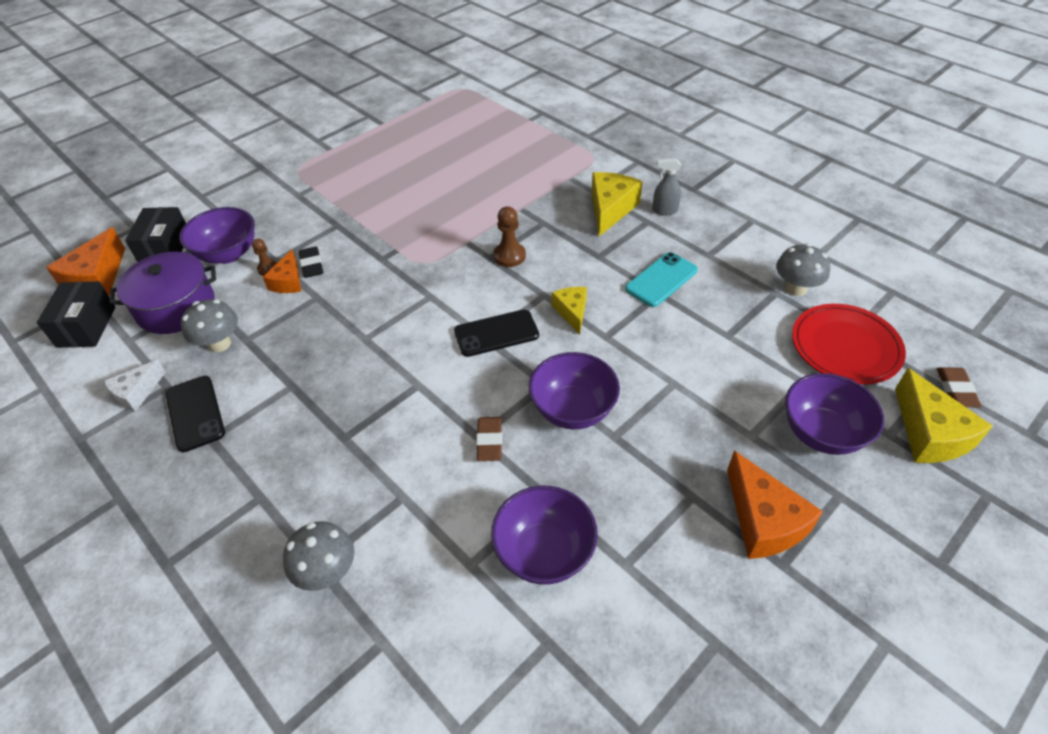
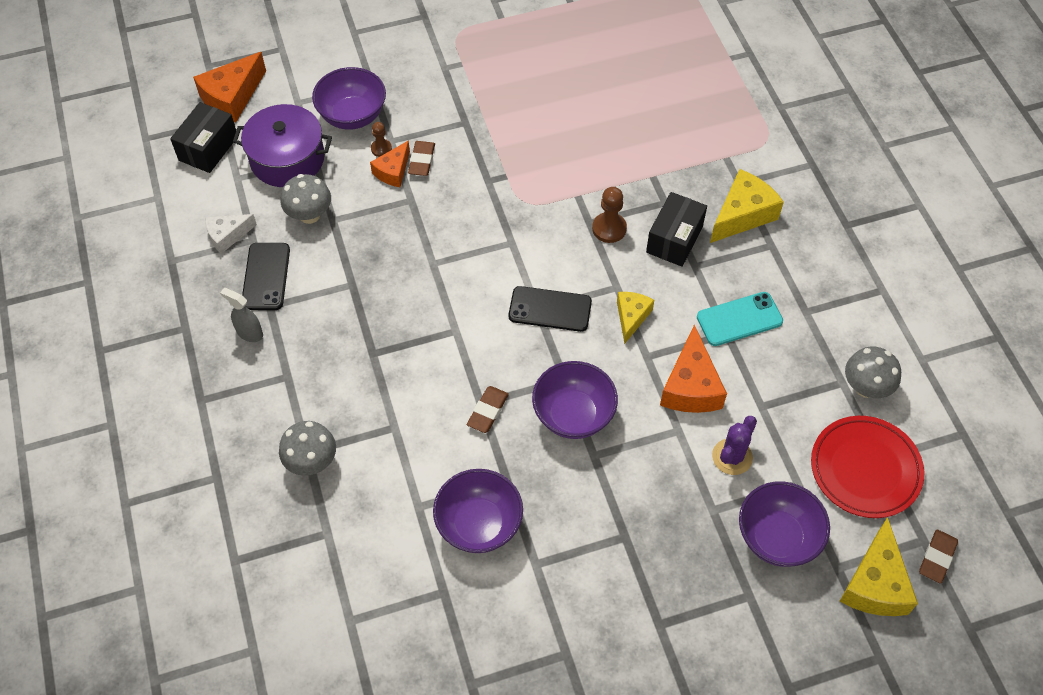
camera: 25 degrees right, 10 degrees up
black box [125,207,186,262] -> black box moved to [646,192,707,267]
black eraser [299,247,323,278] -> brown eraser [408,141,435,176]
grey spray bottle [652,158,681,215] -> grey spray bottle moved to [220,288,263,342]
orange cheese [727,451,823,559] -> orange cheese moved to [660,325,727,413]
none -> purple cactus [712,416,757,475]

